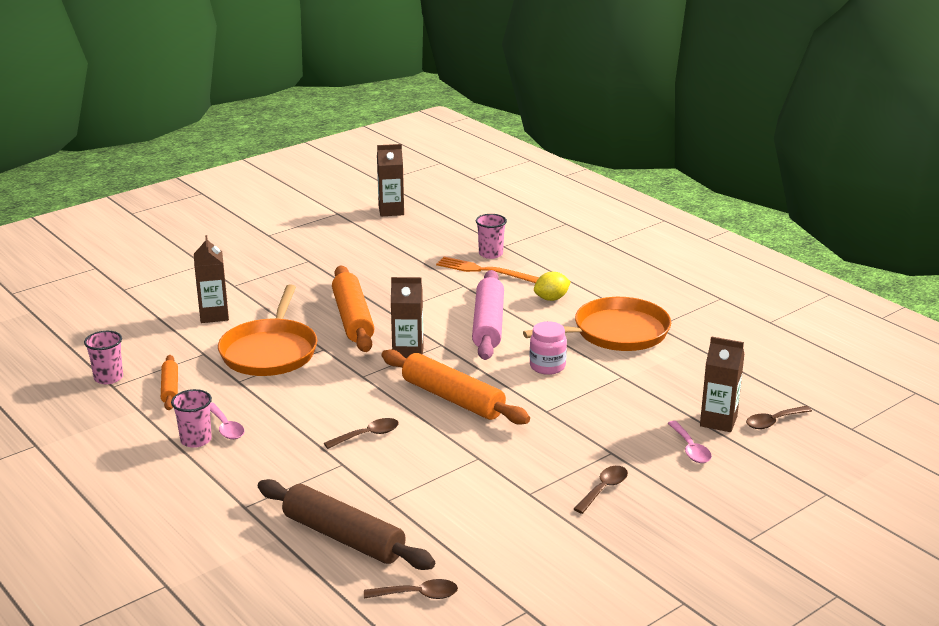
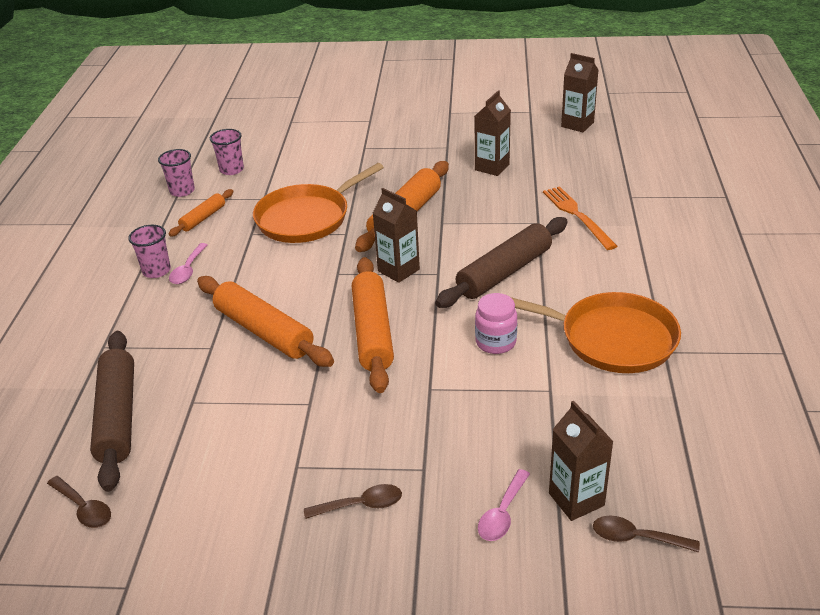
camera: 45 degrees right, 10 degrees up
brown carton [194,235,229,323] -> brown carton moved to [475,90,511,176]
brown spoon [324,418,399,449] -> orange rolling pin [197,276,334,367]
pink rolling pin [472,270,504,360] -> brown rolling pin [435,217,568,308]
pink cup [476,214,507,259] -> pink cup moved to [210,129,244,175]
yellow lemon [534,272,571,301] -> none

